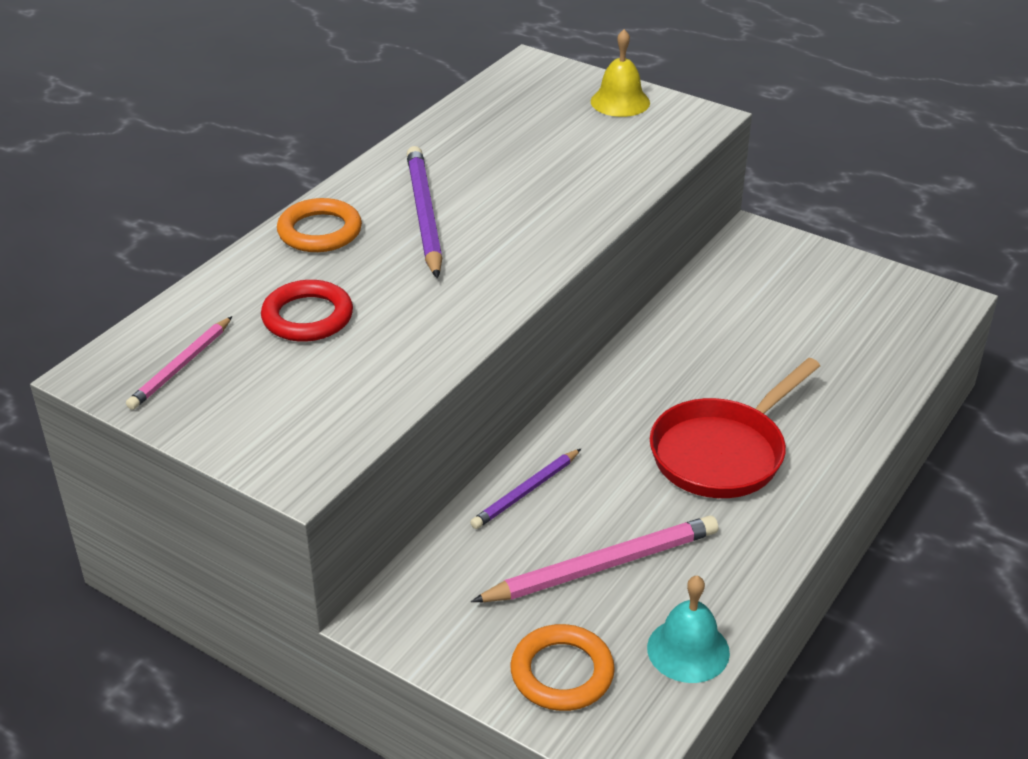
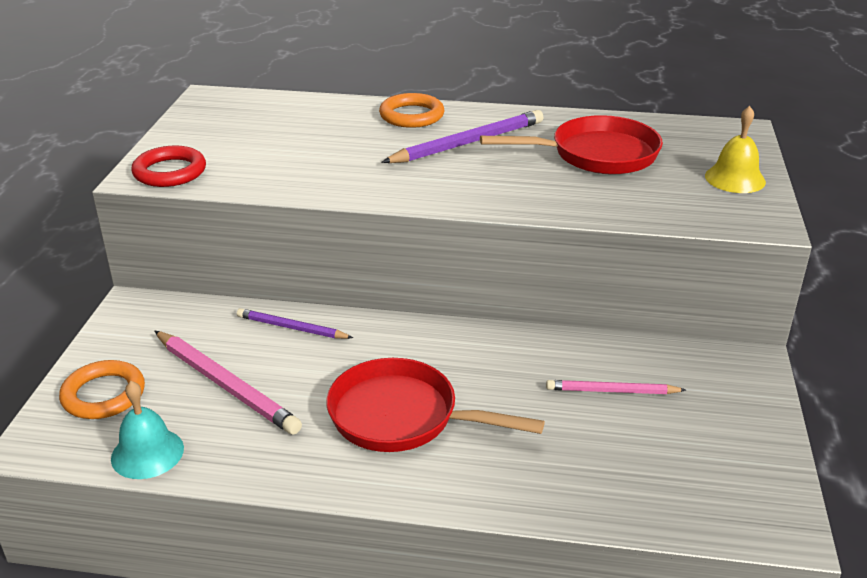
camera: 65 degrees right, 5 degrees down
pink pencil [126,316,232,410] -> pink pencil moved to [546,380,686,394]
red ring [261,280,353,342] -> red ring moved to [131,146,206,187]
none -> red pan [480,115,663,175]

